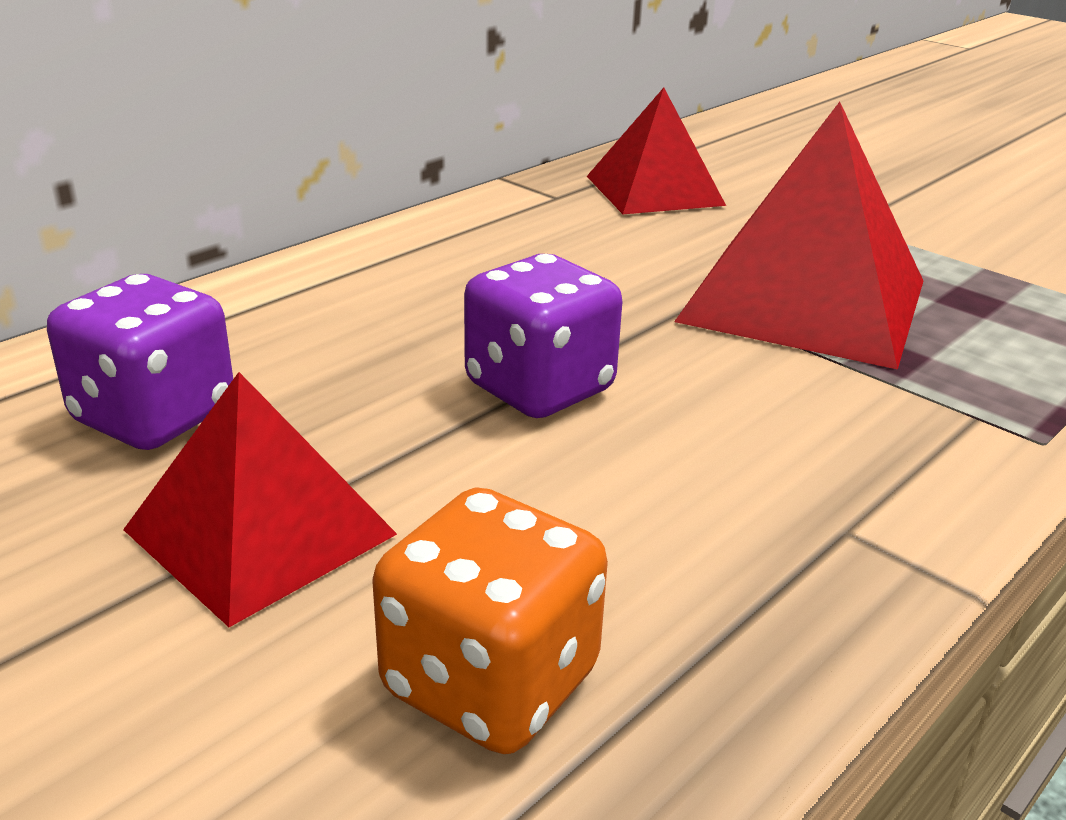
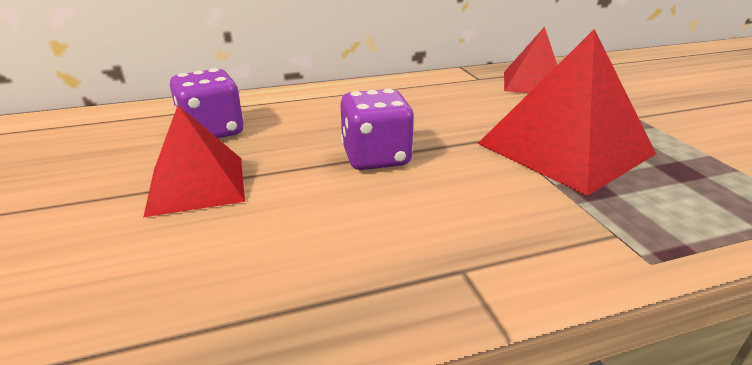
camera: 30 degrees right, 0 degrees up
orange dice [372,487,608,754] -> none

